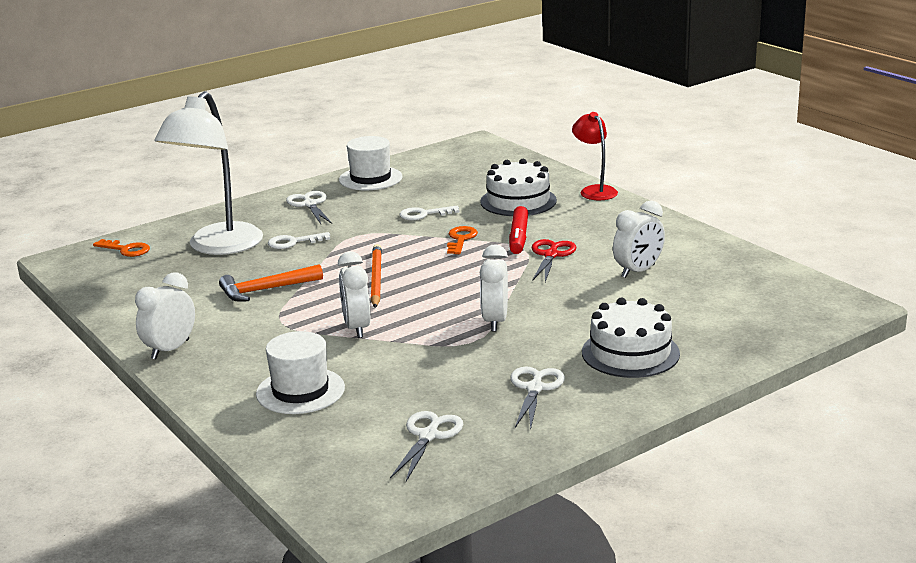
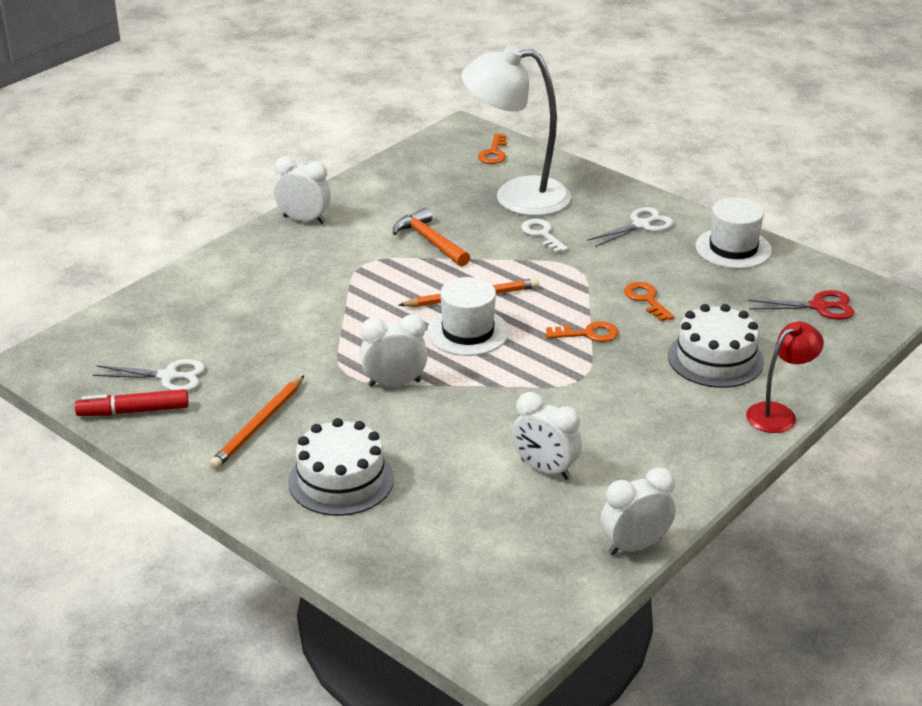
camera: 75 degrees right, 10 degrees up
white hat [256,331,345,414] -> white hat moved to [427,277,509,356]
white clock [338,251,371,338] -> white clock moved to [601,467,676,556]
white key [400,206,459,220] -> orange key [624,282,674,321]
red marker [509,206,528,254] -> red marker moved to [75,389,189,416]
white scissors [511,367,565,430] -> orange pencil [209,375,305,469]
red scissors [532,239,576,282] -> red scissors moved to [748,290,854,320]

